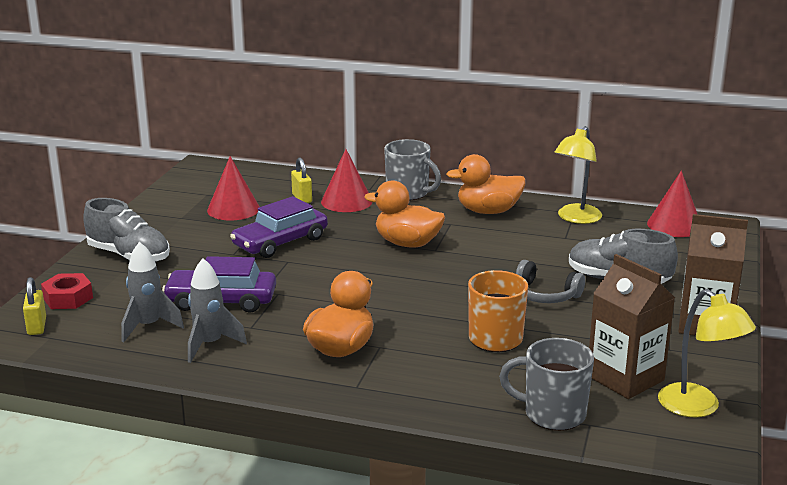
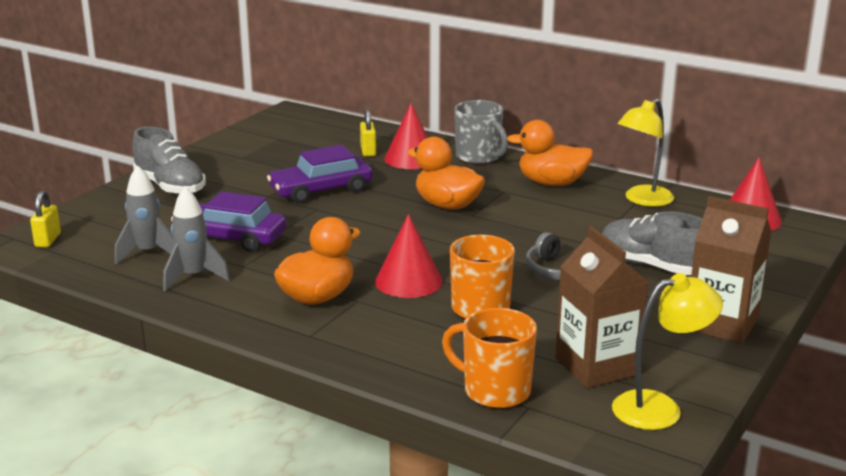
camera: 15 degrees right, 0 degrees up
red nut [41,273,93,309] -> none
red cone [207,156,260,221] -> red cone moved to [375,214,443,298]
grey mug [499,338,594,431] -> orange mug [442,308,537,409]
yellow lamp [658,289,756,417] -> yellow lamp turned 90 degrees counterclockwise [612,273,723,430]

